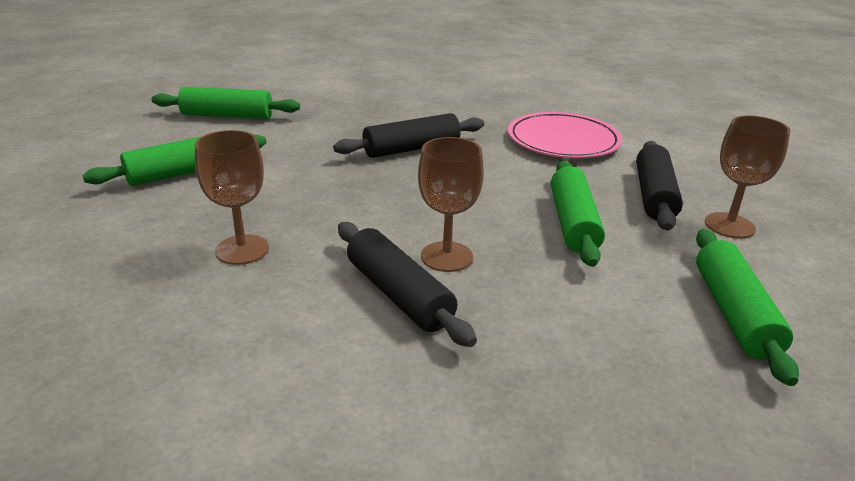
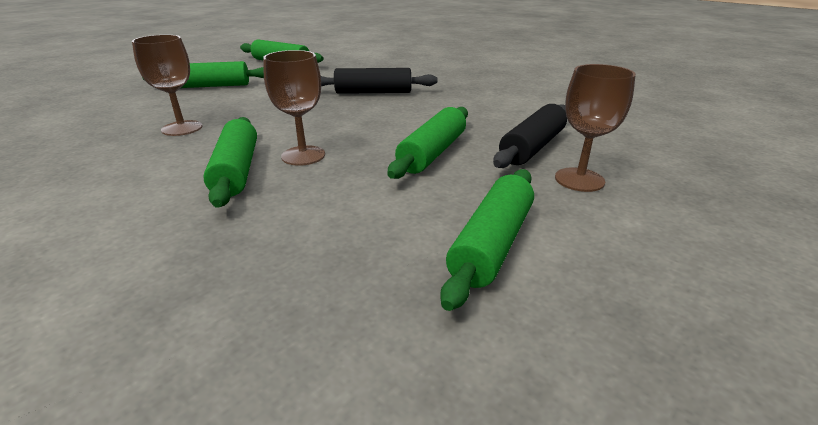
camera: 25 degrees right, 0 degrees up
black rolling pin [338,222,477,347] -> green rolling pin [203,117,257,208]
pink plate [508,112,622,158] -> none

